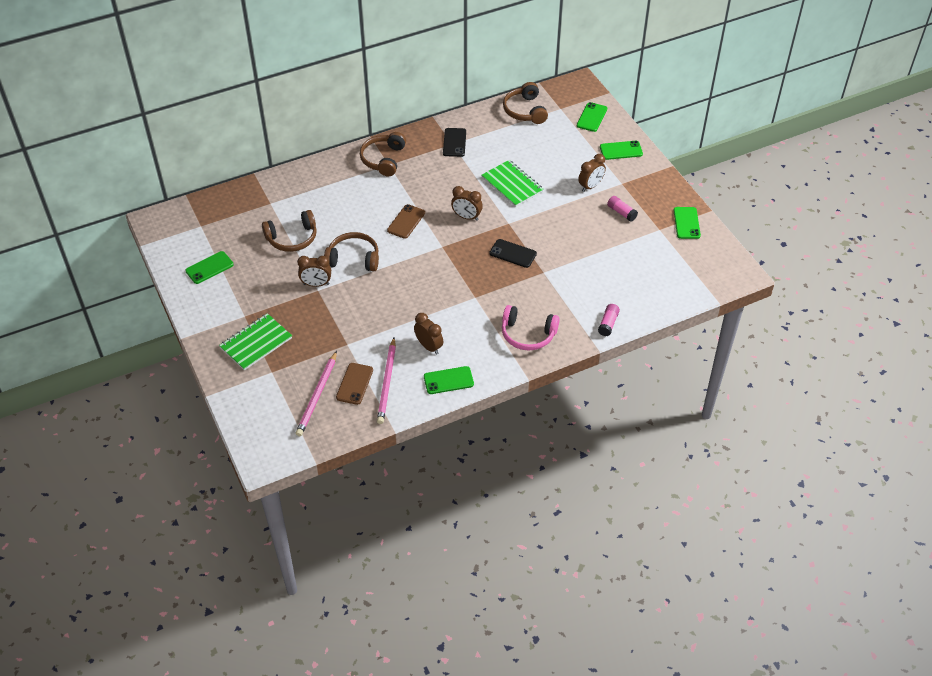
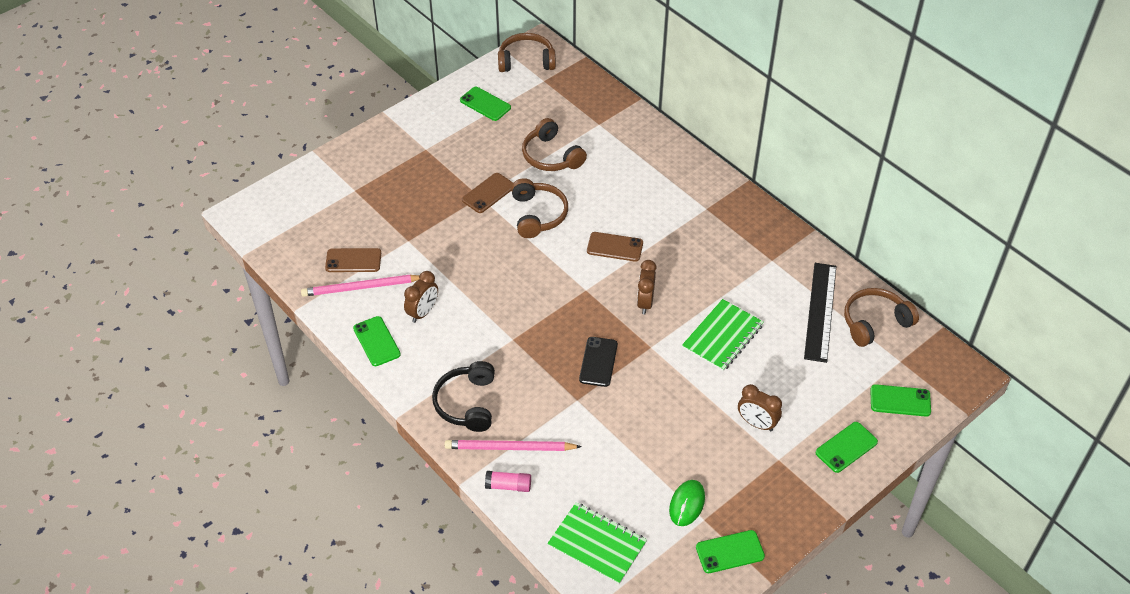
camera: 75 degrees right, 0 degrees up
green notebook [219,313,292,370] -> green notebook moved to [547,502,647,584]
pink pencil [296,351,337,436] -> pink pencil moved to [445,440,582,451]
brown clock [297,256,331,287] -> brown phone [462,173,513,213]
brown headphones [360,132,406,176] -> brown headphones moved to [498,33,556,72]
black phone [443,128,466,157] -> none
pink headphones [502,305,560,350] -> black headphones [432,361,495,432]
green phone [600,141,643,160] -> green phone turned 75 degrees clockwise [815,422,878,473]
pink glue stick [607,196,638,222] -> none
none -> green mouse [669,480,705,526]
none -> black ruler [804,263,837,363]

